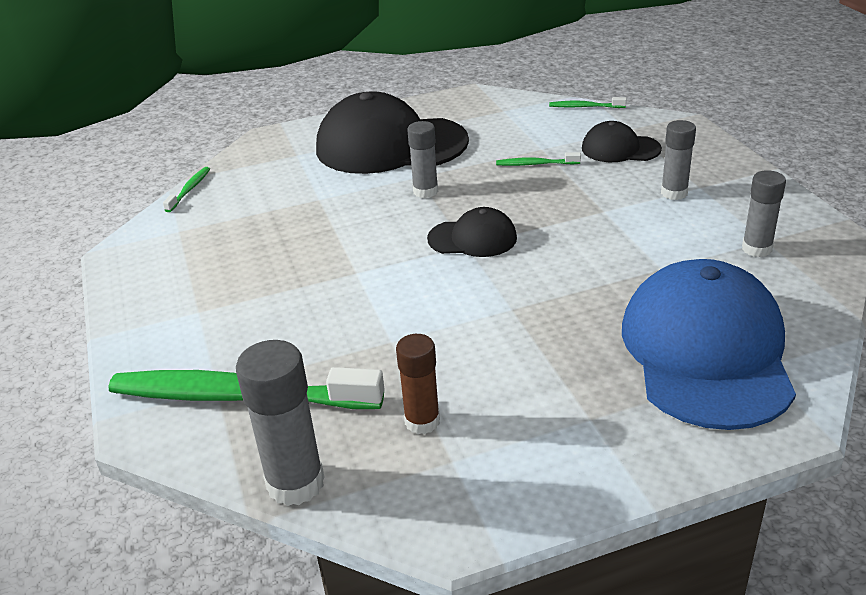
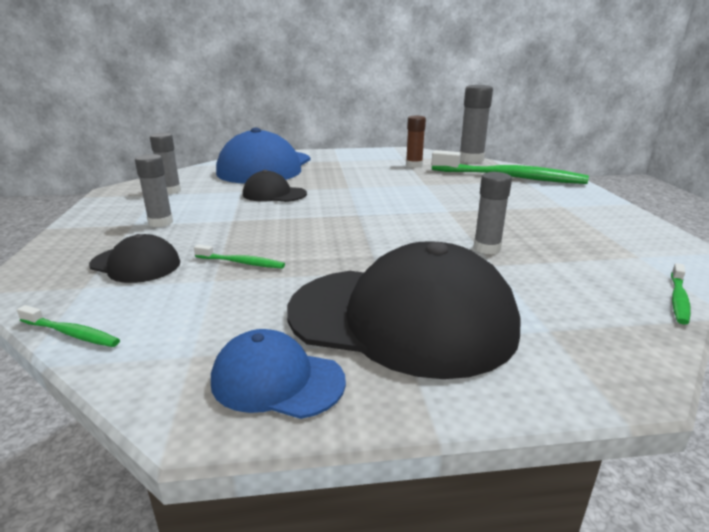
camera: 170 degrees left, 10 degrees down
grey glue stick [407,121,438,198] -> grey glue stick moved to [474,172,512,254]
black cap [427,207,517,257] -> black cap moved to [243,170,307,202]
none -> blue cap [211,329,346,419]

